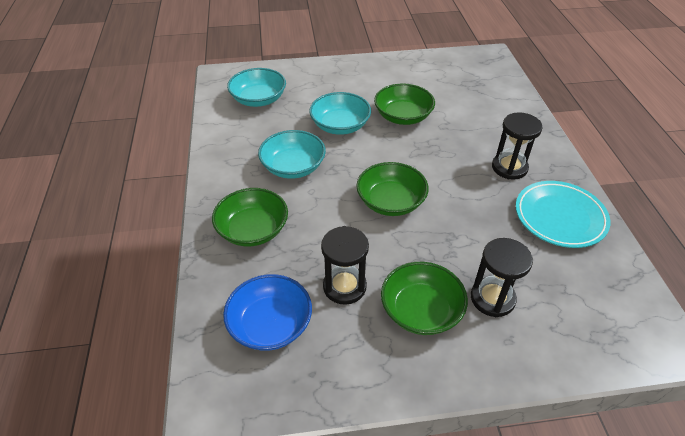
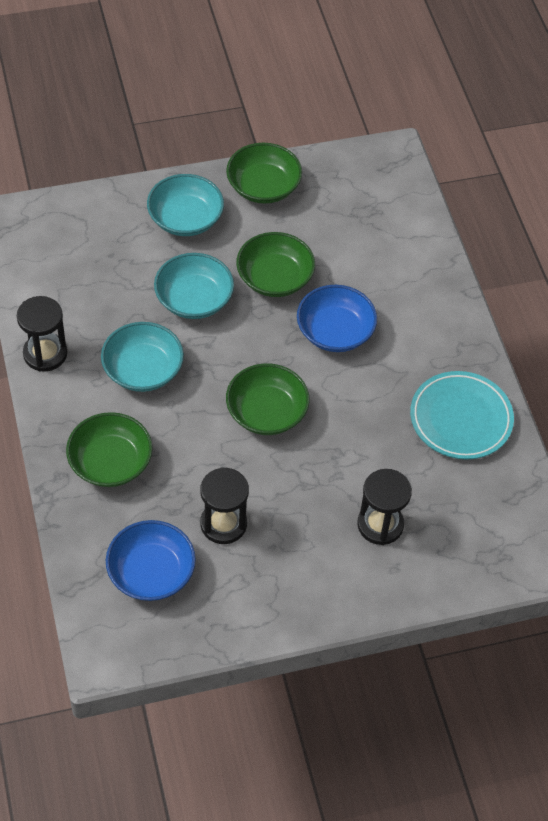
camera: 10 degrees left, 10 degrees up
turquoise bowl [227,68,286,107] -> turquoise bowl moved to [147,174,224,236]
green bowl [381,262,468,335] -> green bowl moved to [226,143,302,204]
black hourglass [492,112,543,180] -> black hourglass moved to [17,296,67,372]
none -> blue bowl [297,285,377,352]

